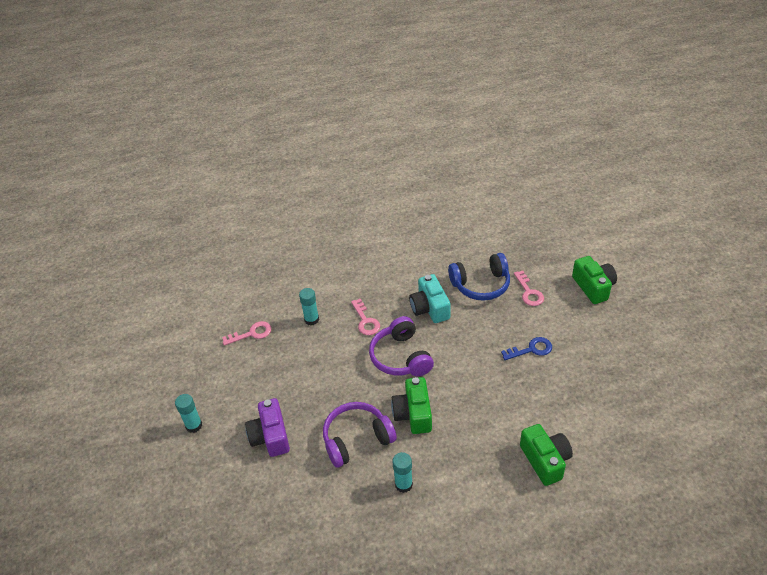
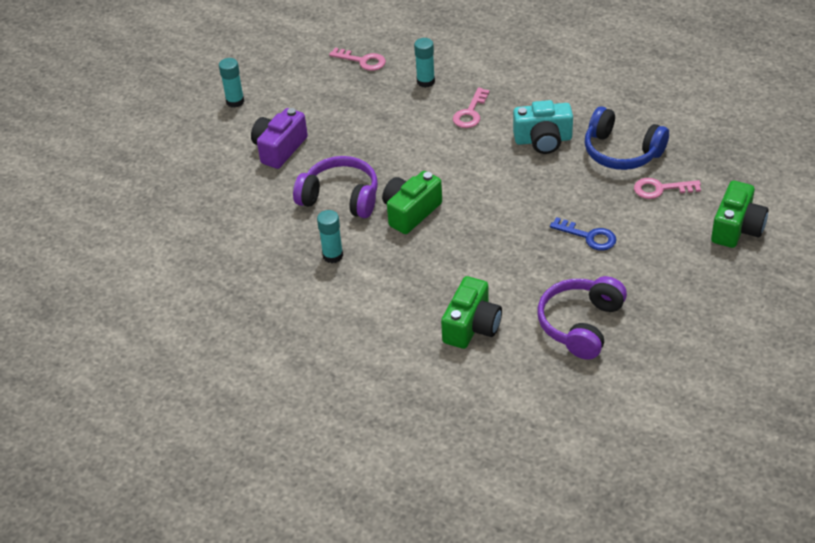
camera: 45 degrees right, 0 degrees up
purple headphones [369,316,434,376] -> purple headphones moved to [537,276,627,360]
turquoise camera [409,274,451,323] -> turquoise camera turned 120 degrees counterclockwise [513,100,573,154]
pink key [514,271,544,306] -> pink key turned 60 degrees clockwise [634,178,701,199]

